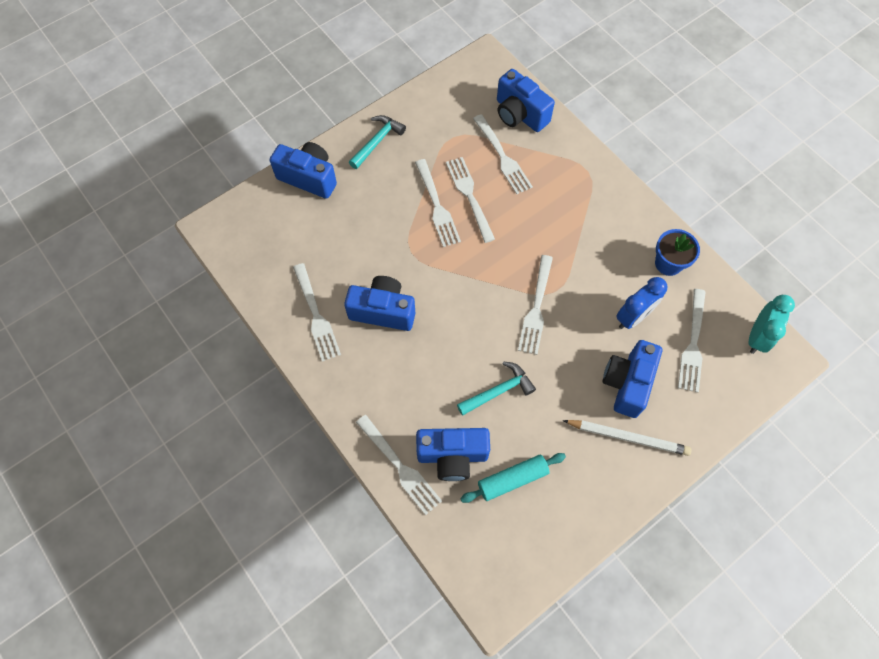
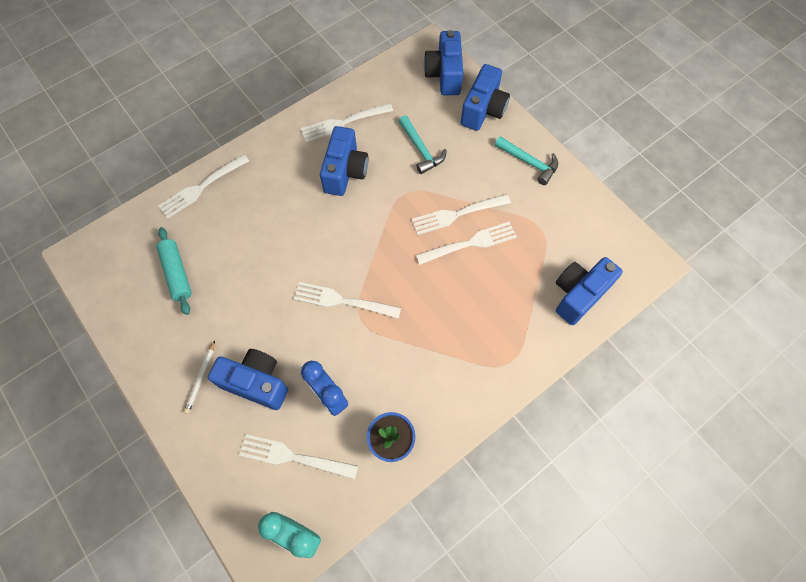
camera: 90 degrees right, 0 degrees up
blue camera [416,428,490,481] -> blue camera moved to [424,30,463,95]
turquoise hammer [457,361,536,416] -> turquoise hammer moved to [398,115,447,174]
white fork [473,114,533,194] -> none
white pencil [563,420,691,456] -> white pencil [184,341,215,414], size x0.61

